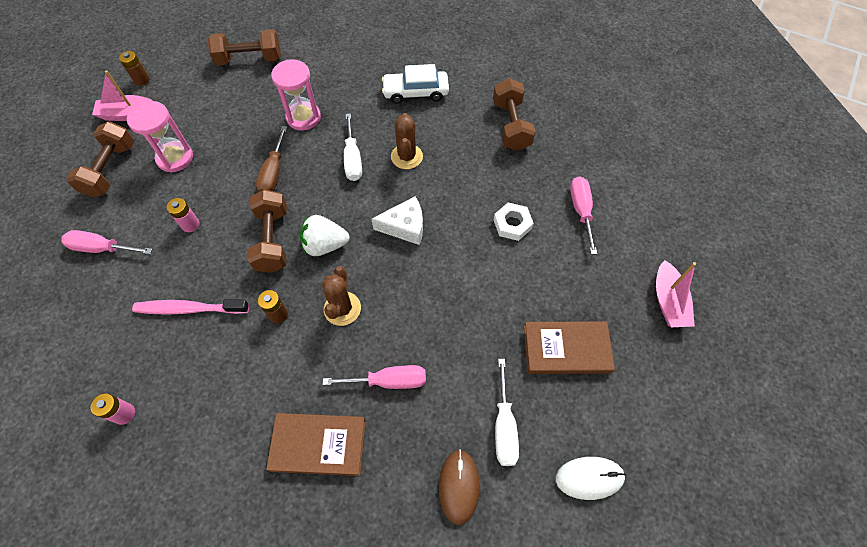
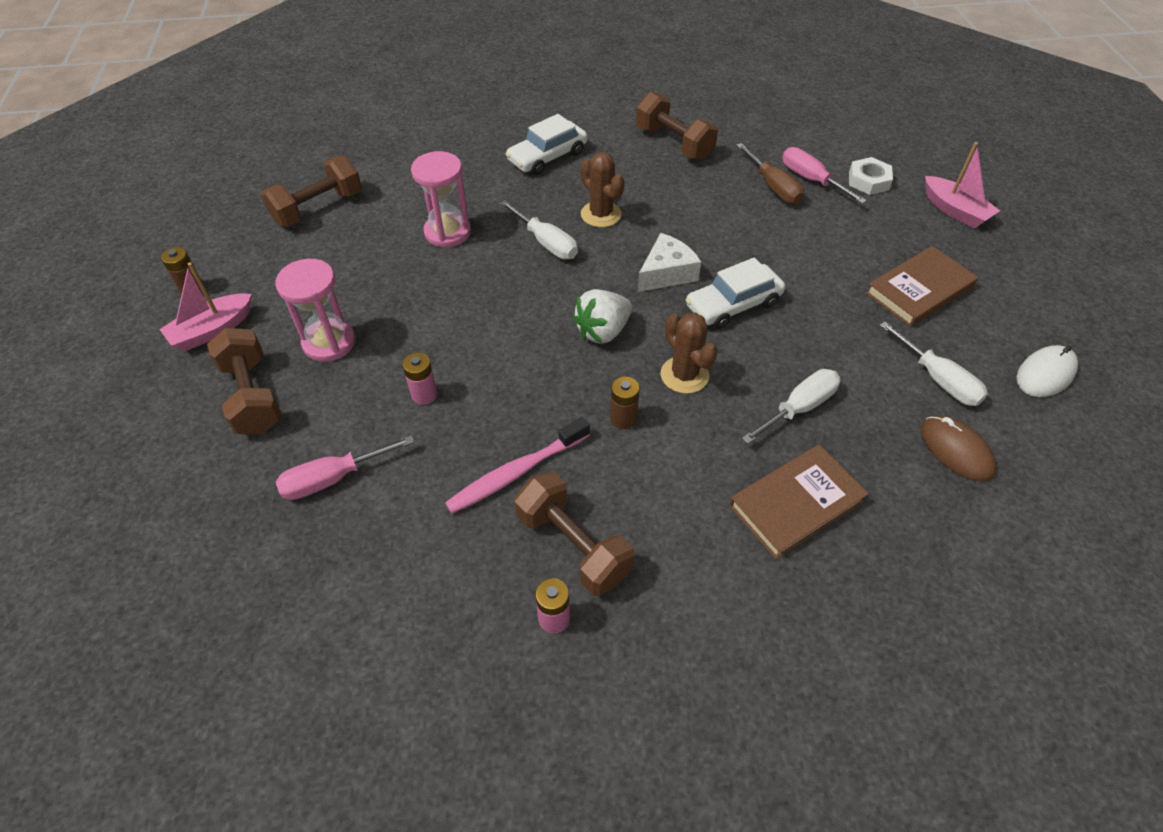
camera: 35 degrees left, 10 degrees down
brown dumbbell [247,189,287,273] -> brown dumbbell moved to [515,472,635,596]
brown screwdriver [256,126,287,192] -> brown screwdriver moved to [736,143,804,204]
pink screwdriver [323,365,426,389] -> white screwdriver [742,369,840,444]
white nut [494,203,534,241] -> white nut moved to [849,157,893,195]
none -> white car [686,257,785,329]

